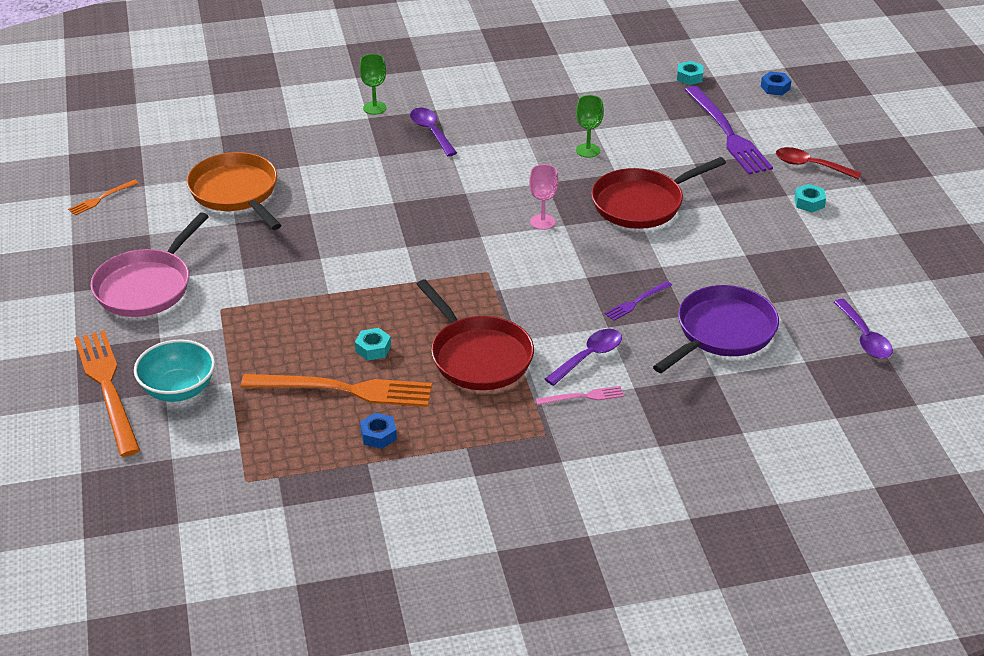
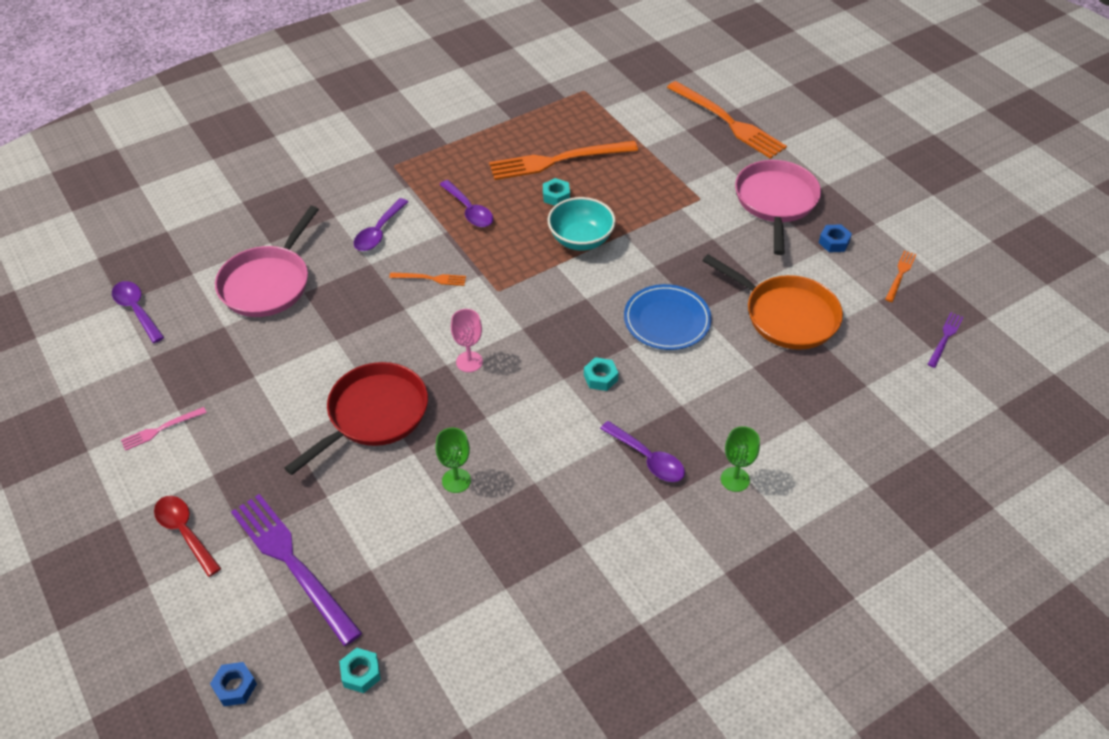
camera: 160 degrees right, 10 degrees up
turquoise bowl [134,339,215,402] -> turquoise bowl moved to [548,197,616,251]
blue nut [360,413,397,449] -> blue nut moved to [819,224,852,252]
red pan [416,279,534,390] -> purple spoon [439,180,493,227]
pink fork [536,386,624,405] -> pink fork moved to [121,407,207,451]
purple fork [605,281,672,321] -> purple fork moved to [927,312,963,368]
purple pan [653,285,779,373] -> pink pan [215,206,319,317]
red spoon [776,147,861,179] -> red spoon turned 135 degrees counterclockwise [154,496,221,577]
turquoise nut [794,184,826,213] -> turquoise nut moved to [584,357,619,391]
none -> orange fork [389,272,466,286]
none -> blue plate [624,284,712,350]

